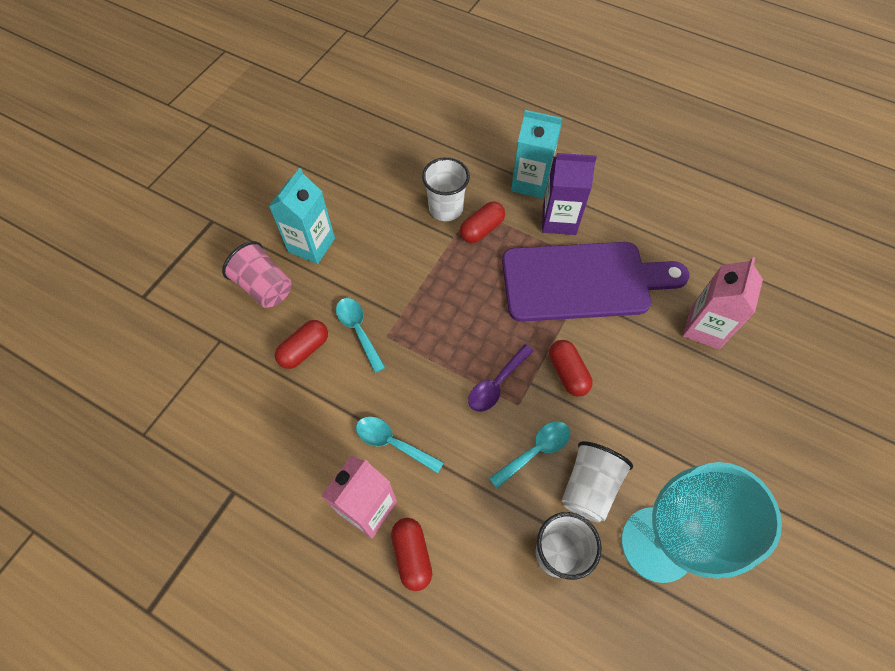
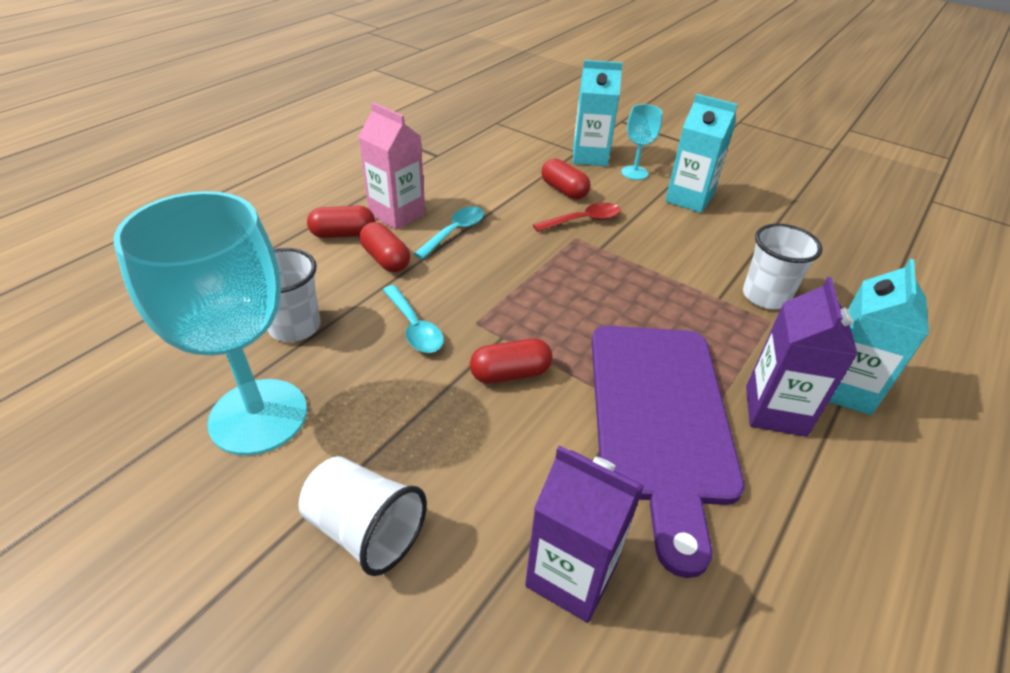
camera: 95 degrees right, 20 degrees down
pink cup [222,241,292,308] -> turquoise goblet [621,104,663,180]
turquoise spoon [336,298,386,373] -> red spoon [533,203,621,232]
red capsule [460,202,505,243] -> red capsule moved to [360,222,410,272]
purple spoon [468,344,533,412] -> none
white cup [562,441,633,523] -> white cup moved to [299,456,427,576]
pink carton [683,257,763,350] -> purple carton [525,445,644,623]
none -> turquoise carton [573,60,623,166]

